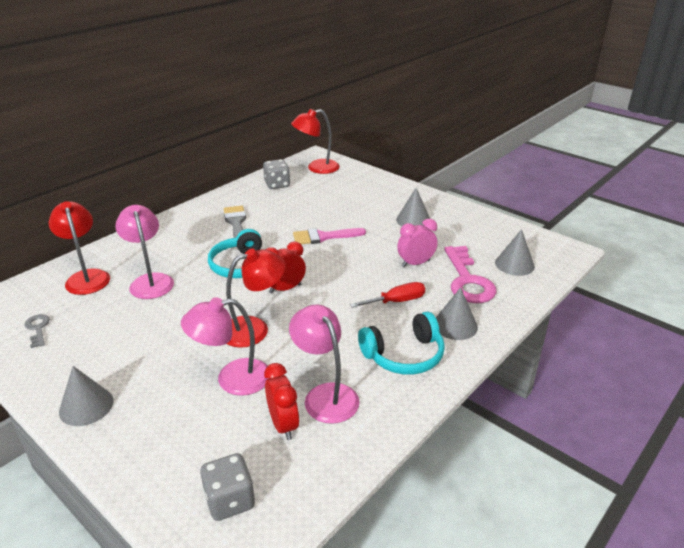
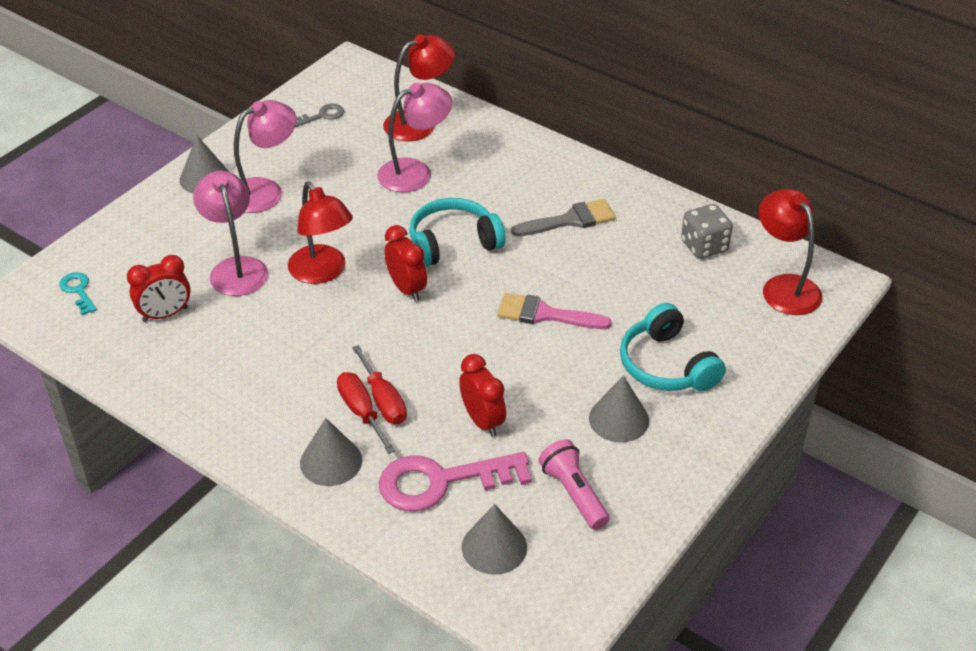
camera: 85 degrees right, 10 degrees up
grey dice [200,453,255,521] -> turquoise key [59,272,97,315]
pink lamp [289,305,360,424] -> pink lamp moved to [234,100,297,213]
pink brush [293,228,366,244] -> pink brush turned 60 degrees counterclockwise [497,293,611,329]
turquoise headphones [358,312,445,375] -> turquoise headphones moved to [620,303,726,391]
pink clock [397,219,438,267] -> red clock [459,354,506,437]
none -> red screwdriver [337,372,395,454]
none -> pink flashlight [539,439,609,530]

